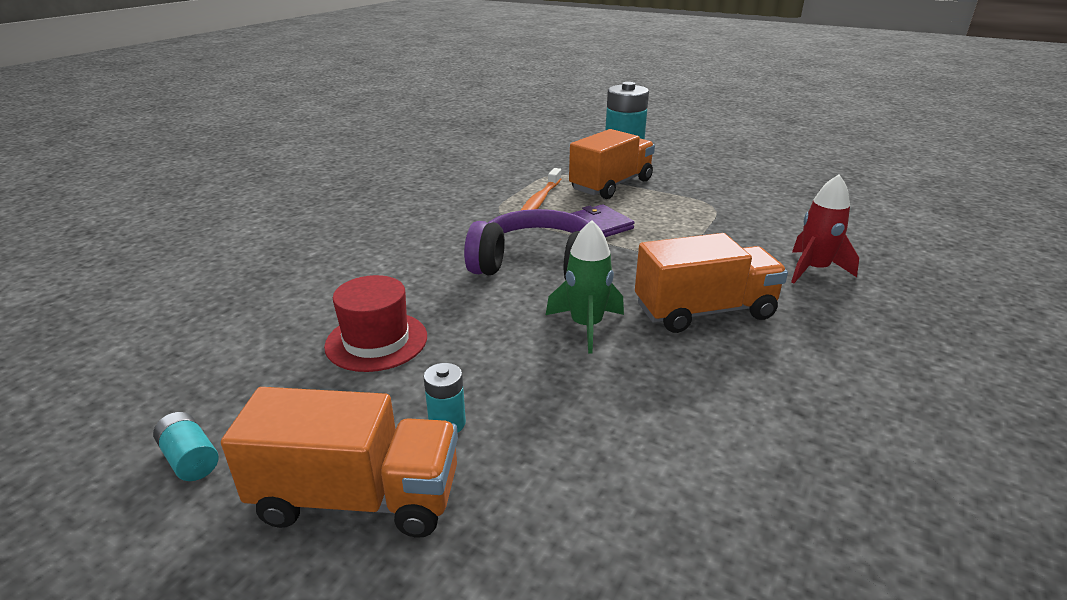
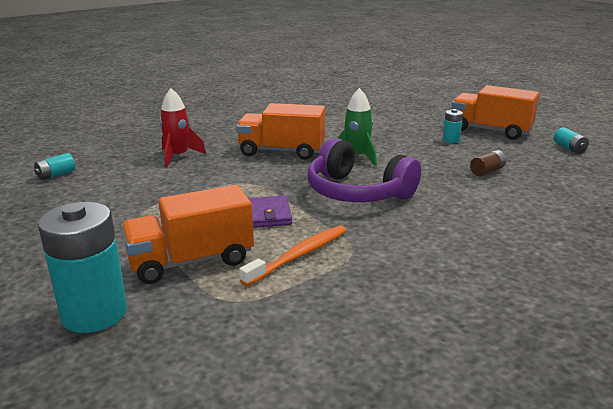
camera: 155 degrees left, 5 degrees down
red hat [324,275,427,372] -> brown battery [470,150,506,176]
none -> turquoise battery [34,153,75,180]

